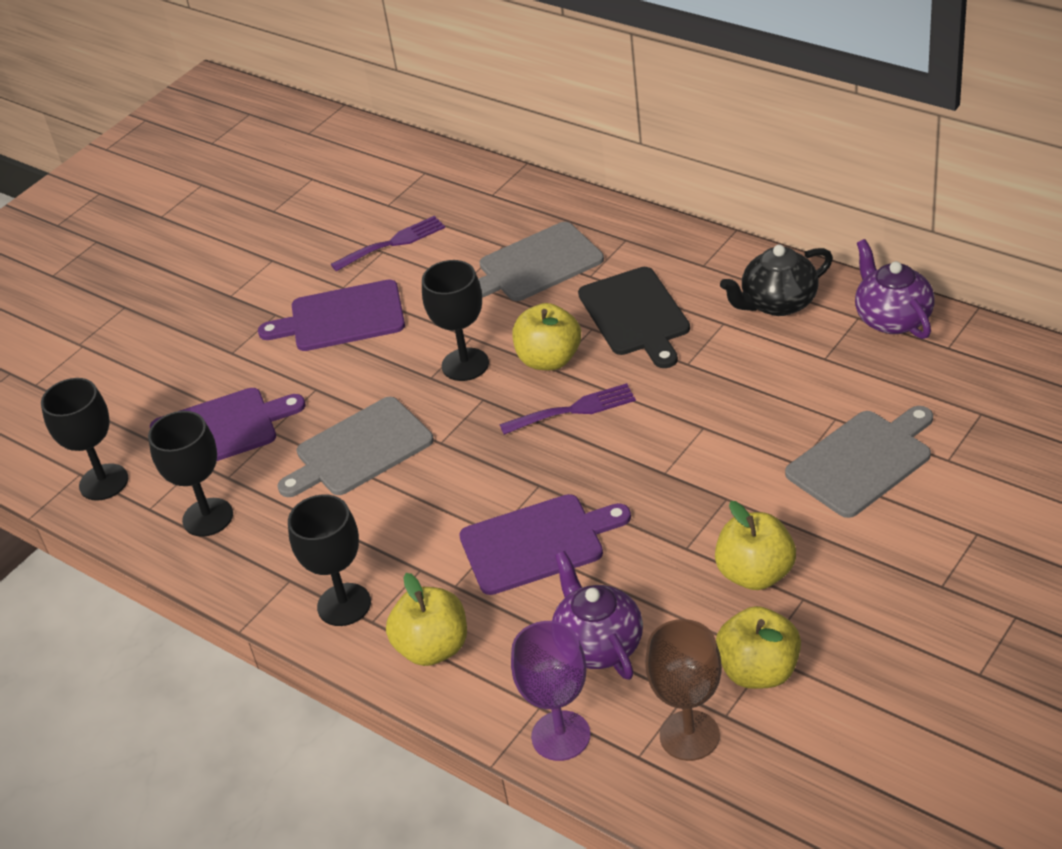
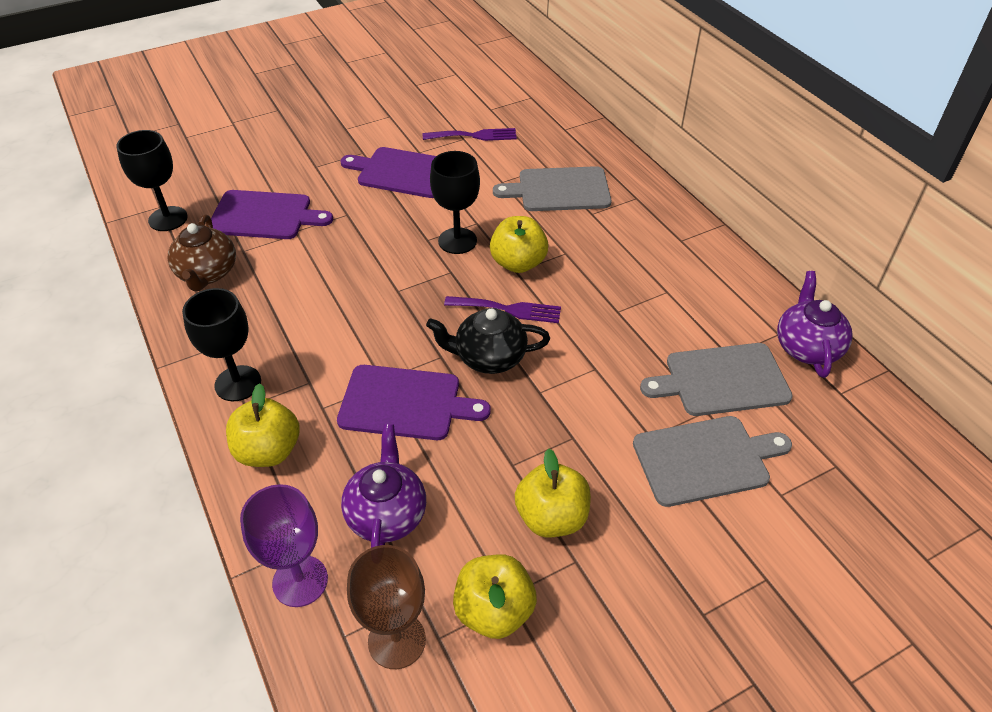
camera: 20 degrees right, 5 degrees up
black goblet [148,411,233,537] -> brown teapot [168,214,236,291]
grey cutting board [277,397,434,497] -> grey cutting board moved to [640,343,793,416]
black cutting board [578,267,690,368] -> none
black teapot [720,244,833,316] -> black teapot moved to [426,308,550,374]

